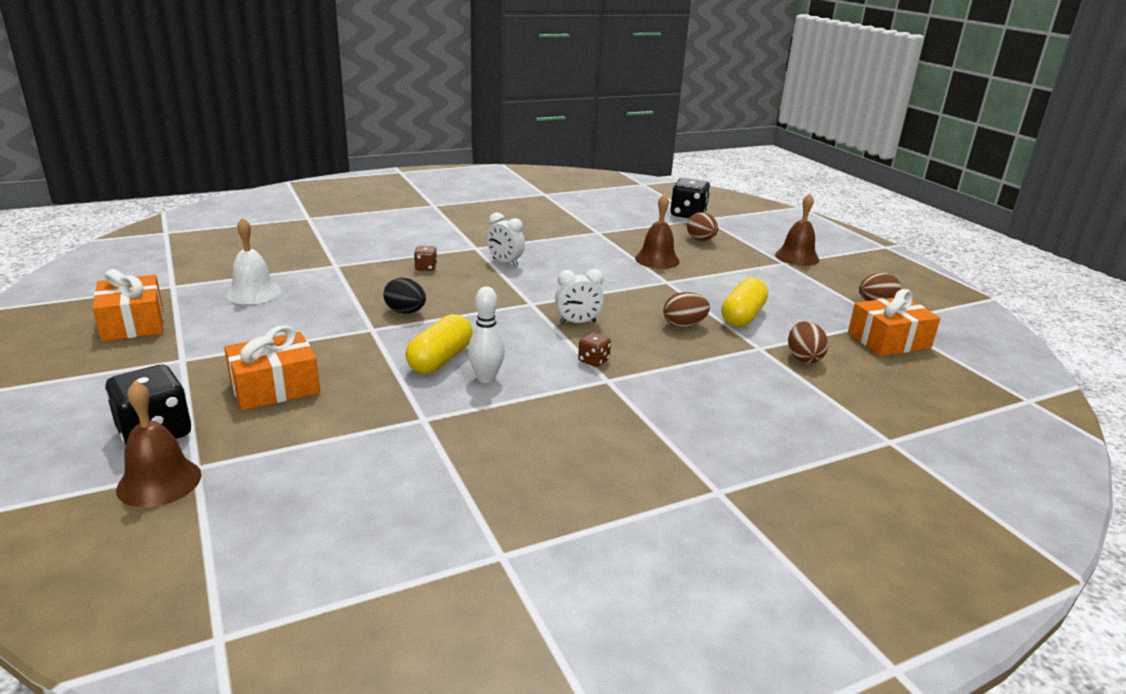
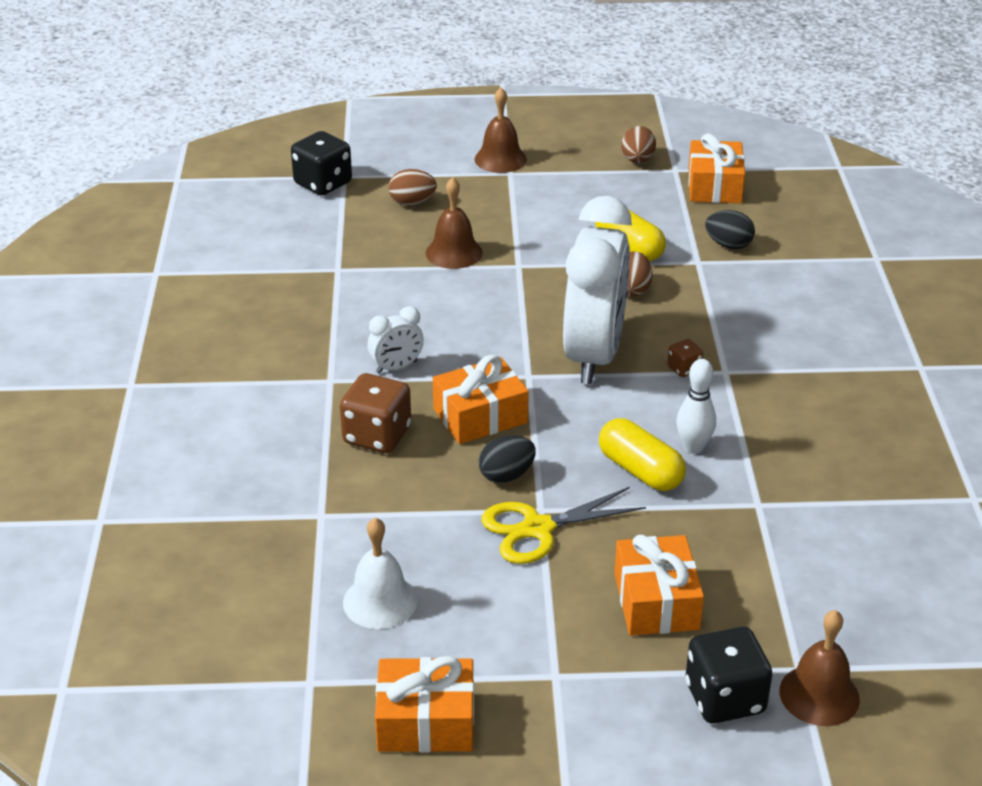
camera: 65 degrees left, 10 degrees up
brown dice [414,246,437,271] -> brown dice [340,373,411,453], size x1.99
white clock [555,269,604,324] -> white clock [563,196,632,384], size x2.40
brown egg [788,321,828,363] -> black egg [705,210,755,249]
none -> orange gift [433,355,529,444]
none -> yellow scissors [481,487,646,564]

